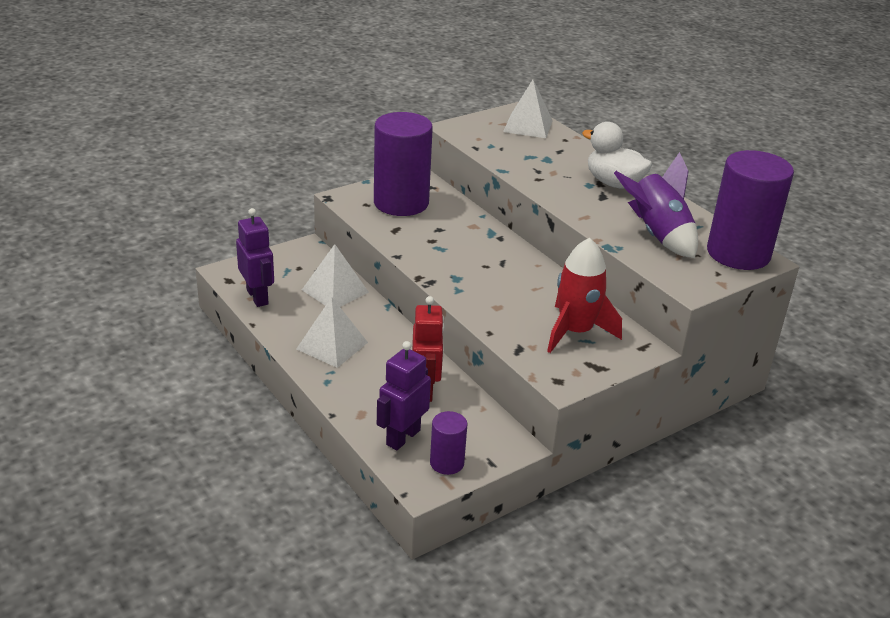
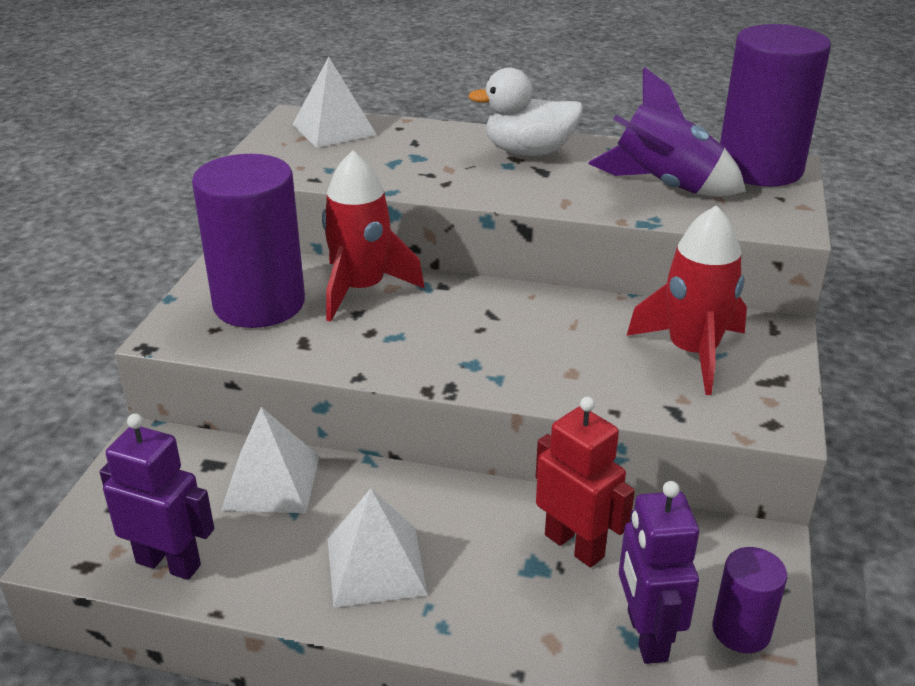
camera: 40 degrees left, 0 degrees up
none -> red rocket [322,151,425,322]

